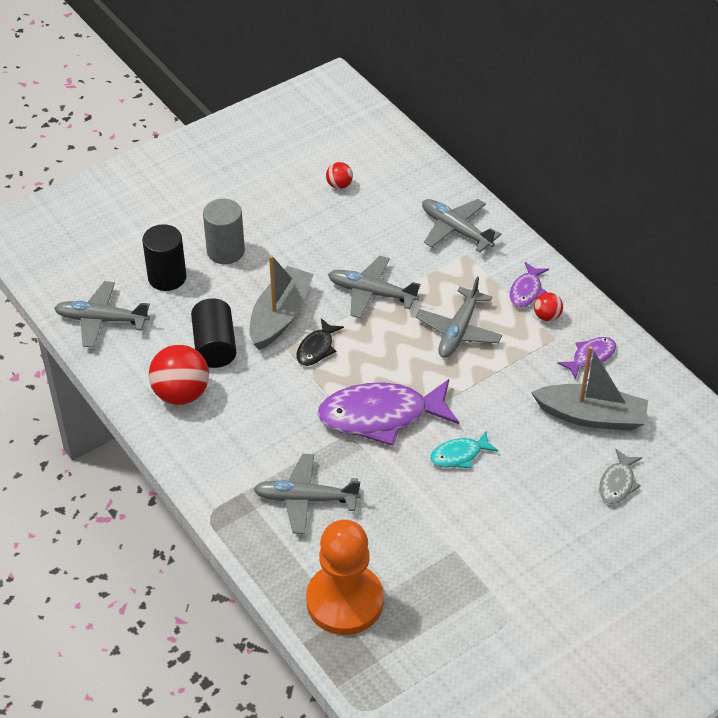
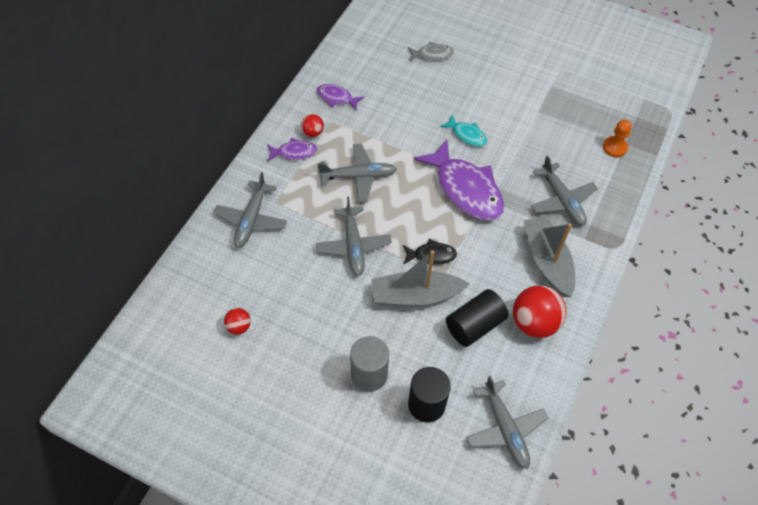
camera: 120 degrees left, 10 degrees up
orange pawn [306,520,384,635] -> orange pawn [603,120,632,157], size x0.46
grey boat [531,346,648,431] -> grey boat moved to [523,215,575,297]

